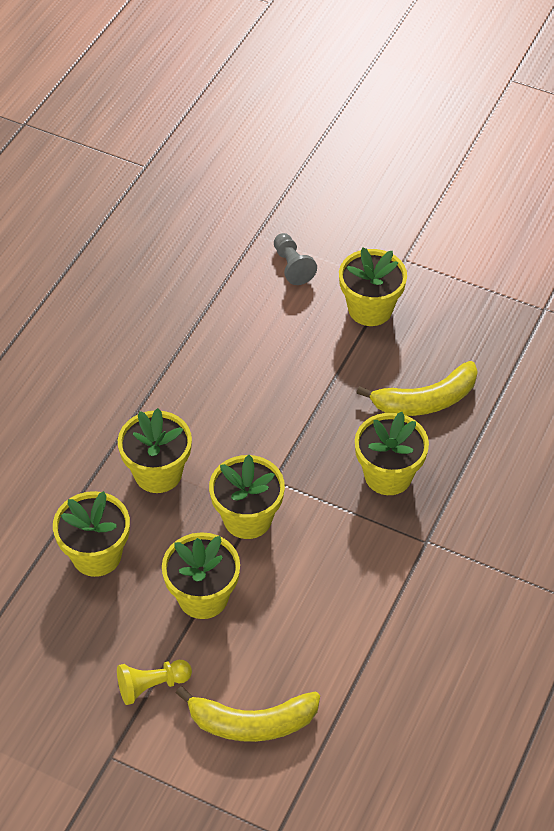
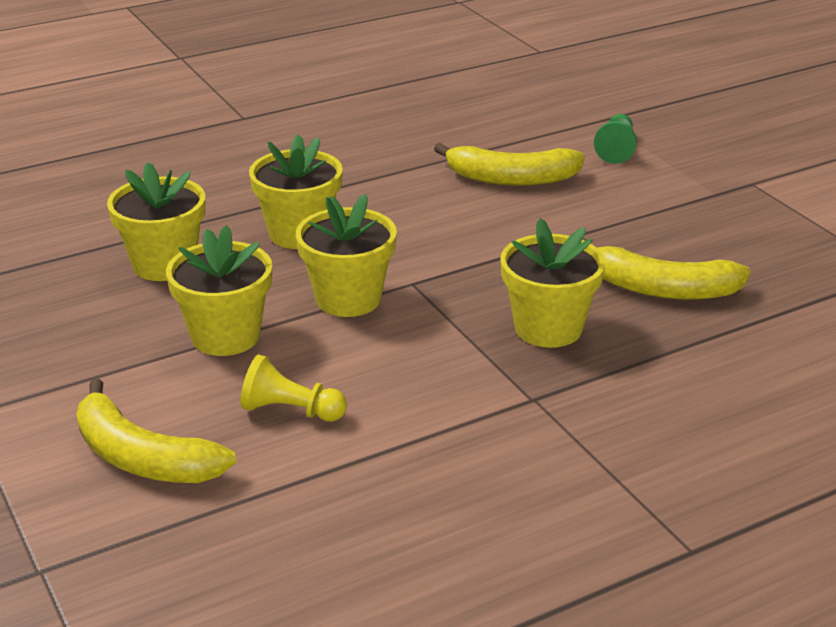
camera: 35 degrees right, 20 degrees down
yellow pawn [117,660,192,705] -> yellow pawn moved to [241,354,347,421]
grey pawn [274,233,317,285] -> green pawn [594,114,637,164]
yellow flower pot [339,247,407,326] -> none
none -> yellow banana [434,143,585,186]

